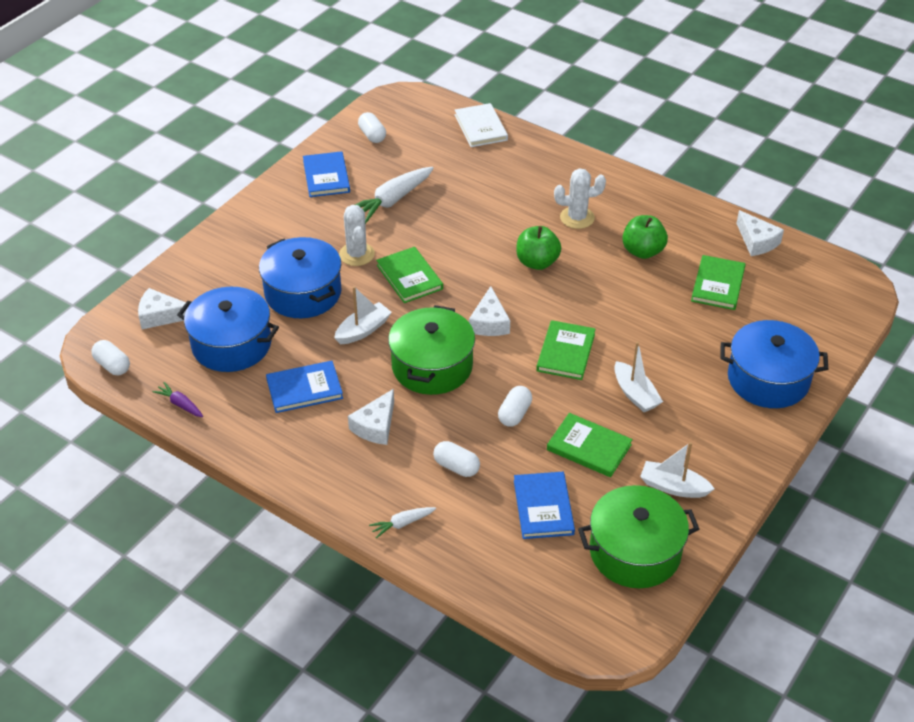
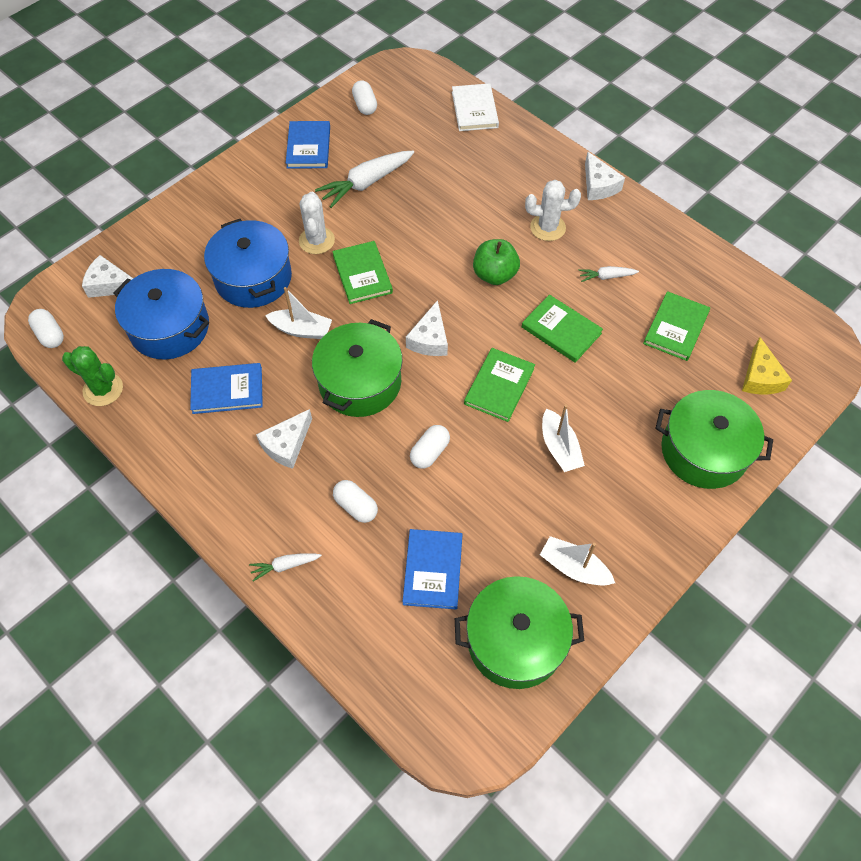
camera: 10 degrees right, 15 degrees up
purple carrot [152,382,203,417] -> green cactus [62,346,123,406]
white boat [334,286,392,344] -> white boat turned 45 degrees clockwise [265,287,332,339]
green book [547,413,633,477] -> green book moved to [522,295,603,363]
green apple [622,215,668,259] -> white carrot [579,266,639,282]
blue pot [720,320,828,408] -> green pot [655,390,773,489]
white cheese [736,210,784,256] -> white cheese moved to [585,152,625,200]
none -> yellow cheese [742,337,792,394]

